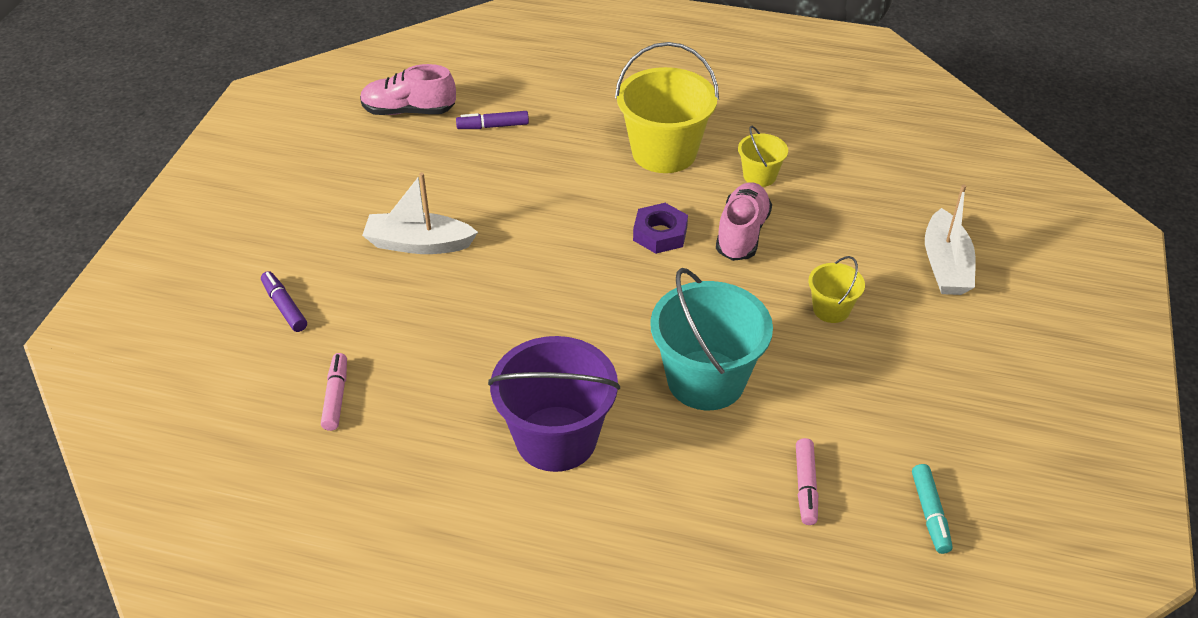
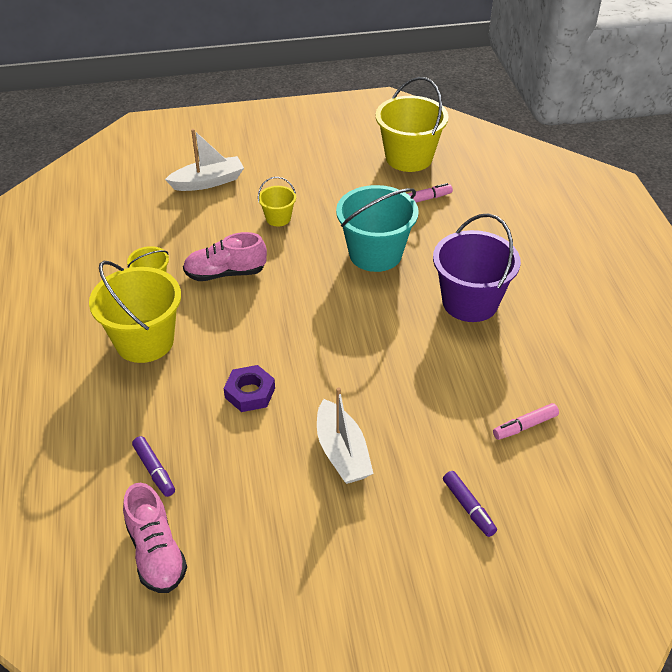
camera: 115 degrees left, 0 degrees up
purple marker [261,271,307,332] -> purple marker turned 60 degrees counterclockwise [443,471,497,537]
purple nut [633,203,688,254] -> purple nut moved to [224,365,275,412]
turquoise marker [912,464,953,554] -> yellow bucket [376,77,448,172]

